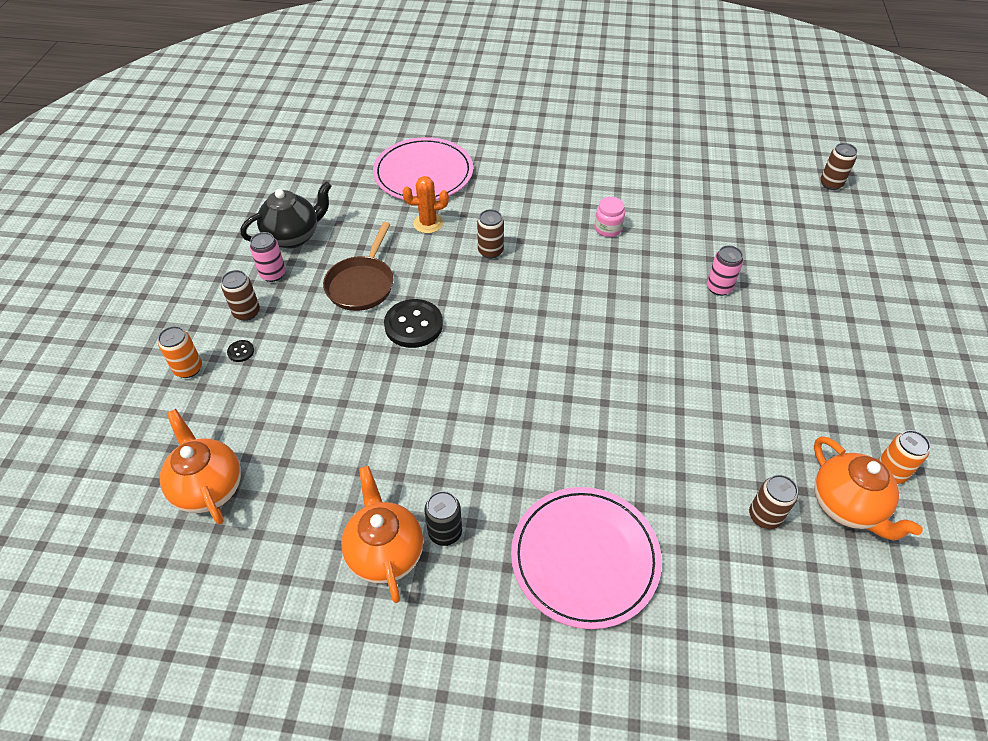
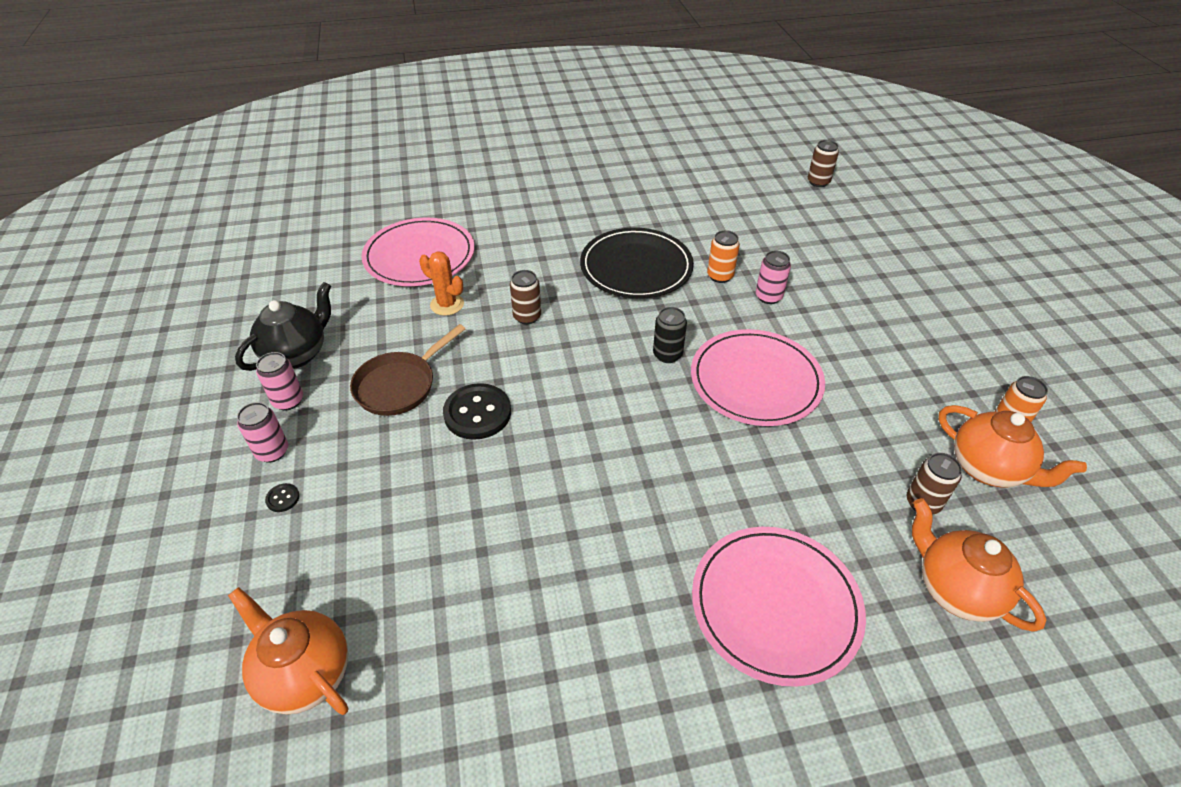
camera: 20 degrees left, 5 degrees down
orange can [158,326,202,378] -> orange can moved to [707,230,740,283]
brown can [221,270,260,321] -> pink can [237,402,288,463]
brown pan [323,222,394,311] -> brown pan turned 45 degrees clockwise [350,324,465,416]
orange teapot [341,466,423,603] -> orange teapot moved to [912,498,1046,632]
orange cactus [403,176,449,233] -> orange cactus turned 60 degrees clockwise [419,251,464,316]
black can [425,491,462,546] -> black can moved to [653,307,687,363]
pink jar [594,197,625,237] -> black plate [580,228,694,299]
none -> pink plate [691,329,825,426]

